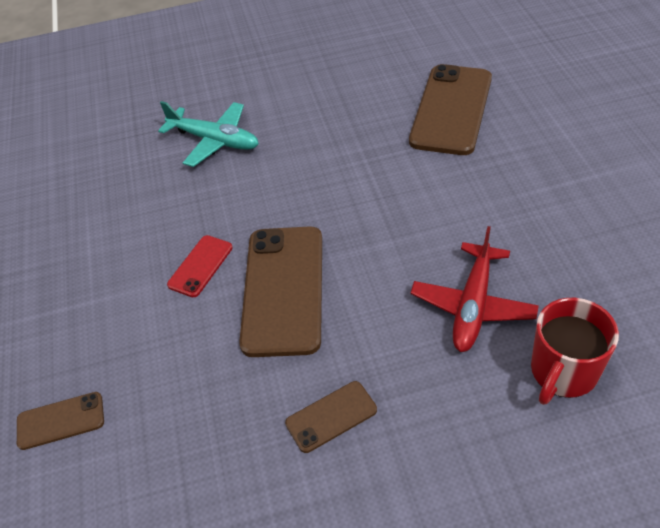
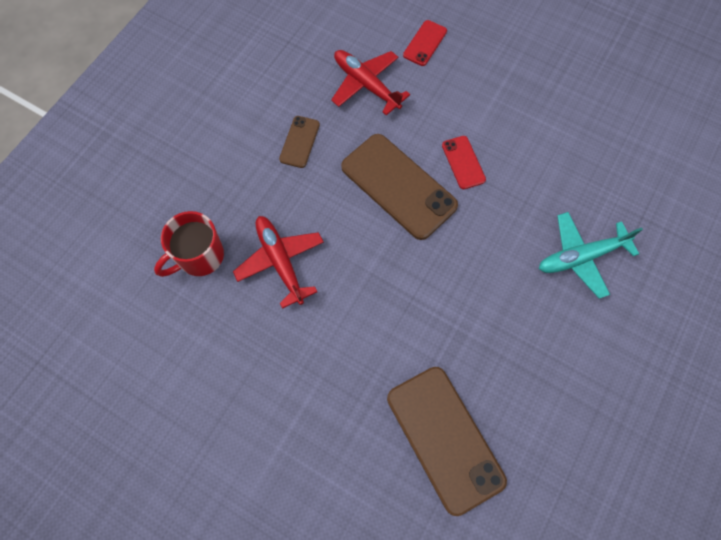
camera: 130 degrees right, 20 degrees up
brown phone [17,392,104,450] -> red phone [403,20,447,66]
red mug [531,298,619,405] -> red mug turned 120 degrees counterclockwise [154,211,224,277]
none -> red plane [331,50,410,115]

